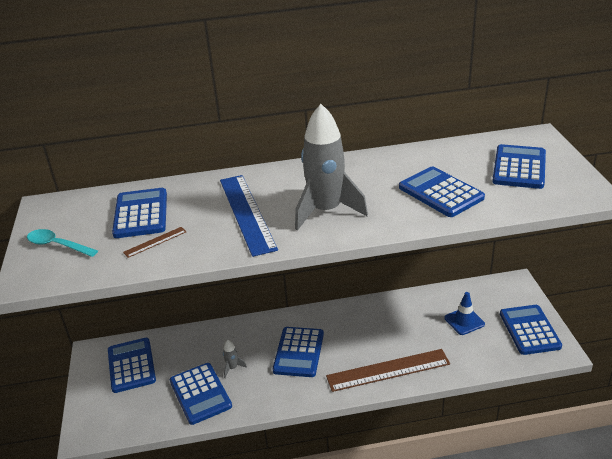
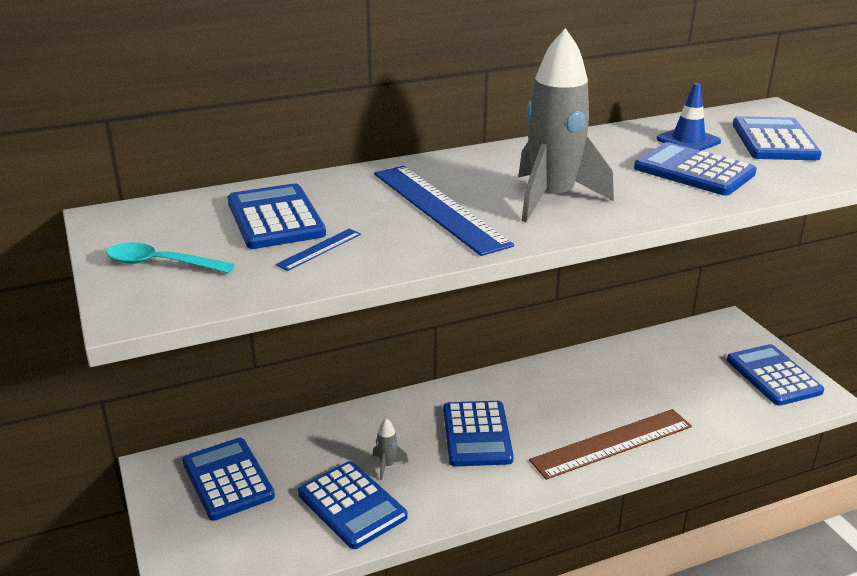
camera: 15 degrees left, 5 degrees down
brown ruler [123,227,186,258] -> blue ruler [276,229,361,271]
blue traffic cone [445,292,485,335] -> blue traffic cone moved to [656,83,721,151]

